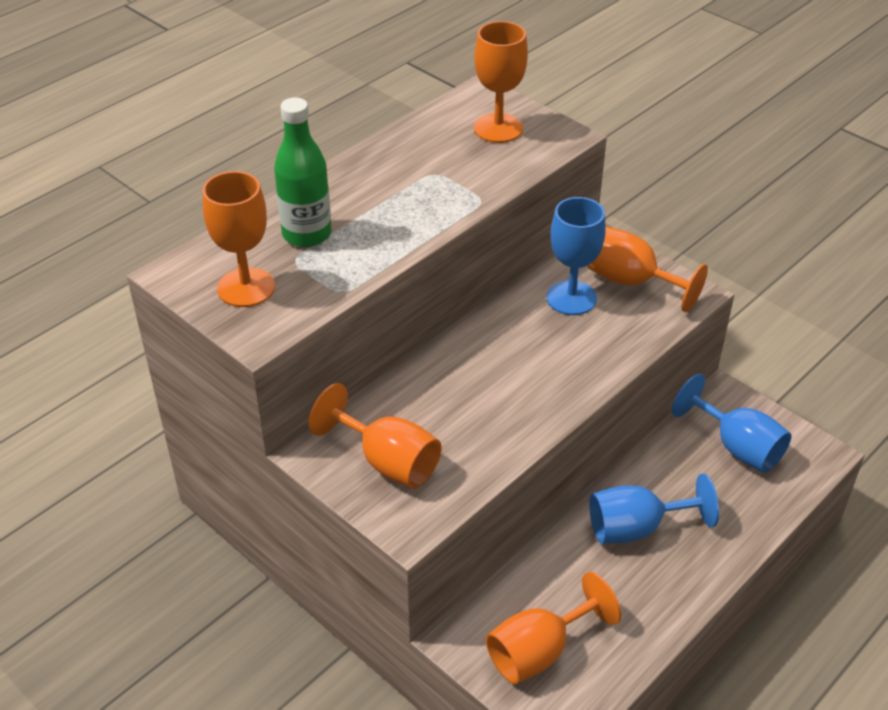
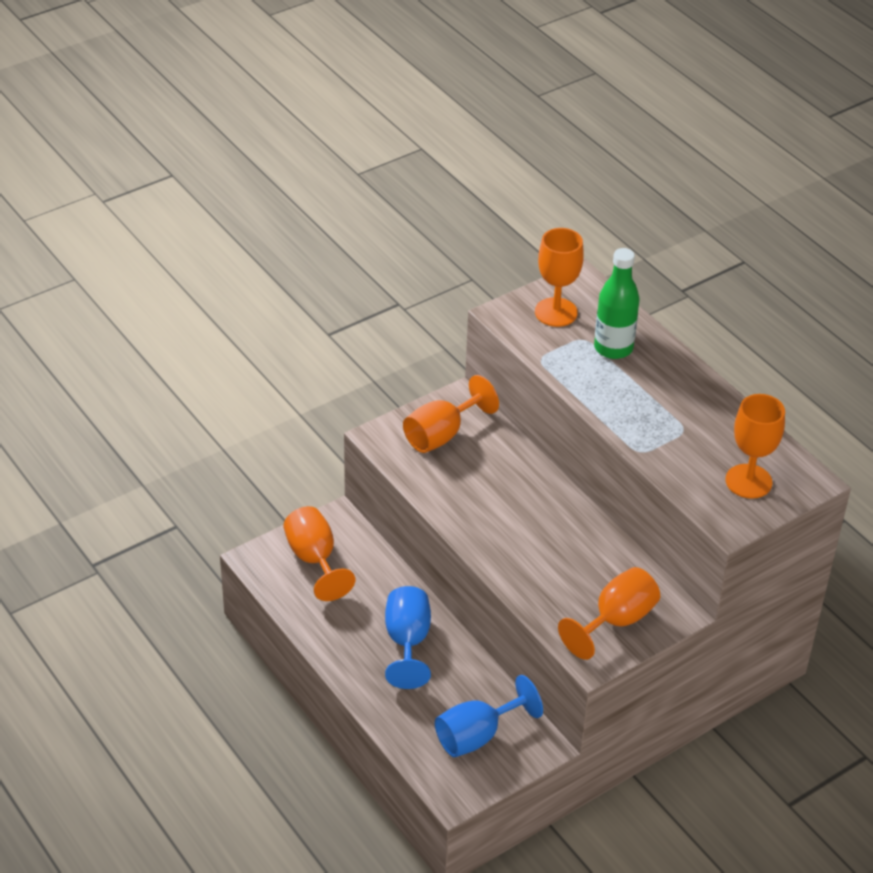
camera: 100 degrees right, 0 degrees up
blue goblet [546,197,606,315] -> none

